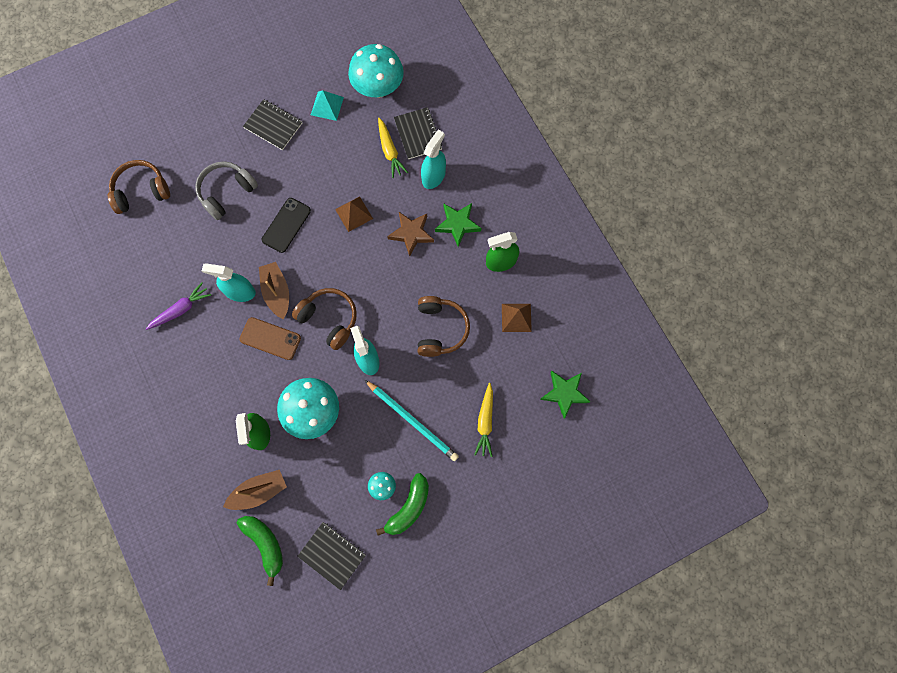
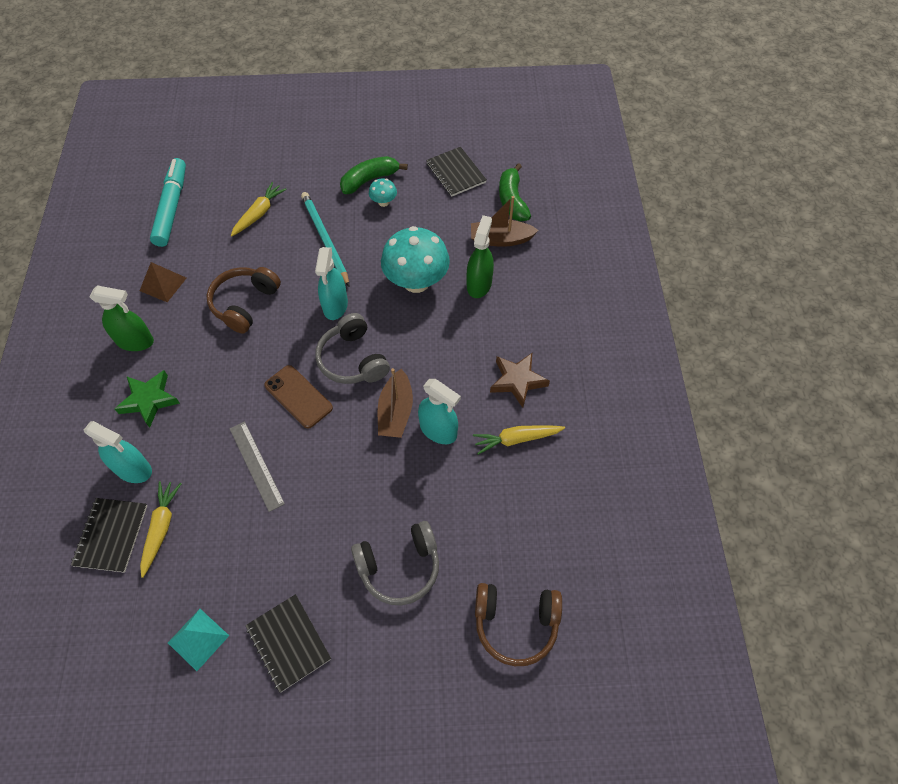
camera: 155 degrees left, 15 degrees down
purple carrot [146,282,211,330] -> yellow carrot [473,425,565,455]
brown phone [240,317,301,360] -> brown phone moved to [264,365,333,428]
black phone [262,198,311,253] -> none
brown headphones [292,288,357,350] -> grey headphones [315,313,390,384]
brown pyramid [335,196,373,232] -> grey ruler [230,421,285,512]
turquoise mushroom [348,44,404,98] -> none
brown star [387,212,434,257] -> brown star moved to [490,353,550,408]
turquoise spray bottle [421,130,446,189] -> turquoise spray bottle turned 120 degrees counterclockwise [84,421,152,483]
green star [540,371,590,419] -> turquoise marker [150,158,186,247]

